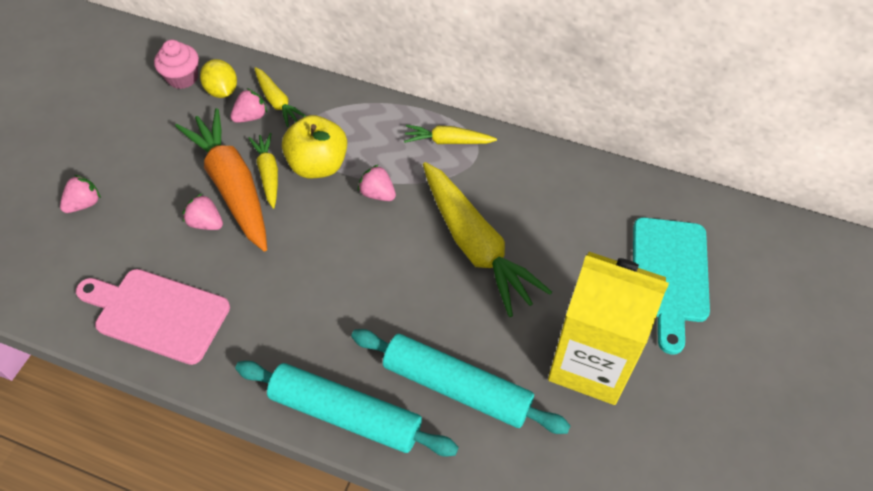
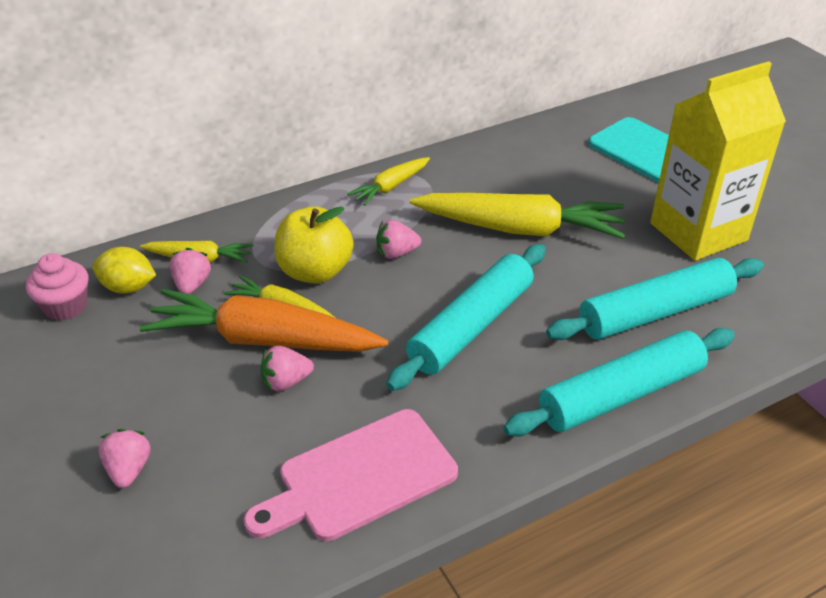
camera: 50 degrees left, 15 degrees down
none -> turquoise rolling pin [386,244,546,391]

